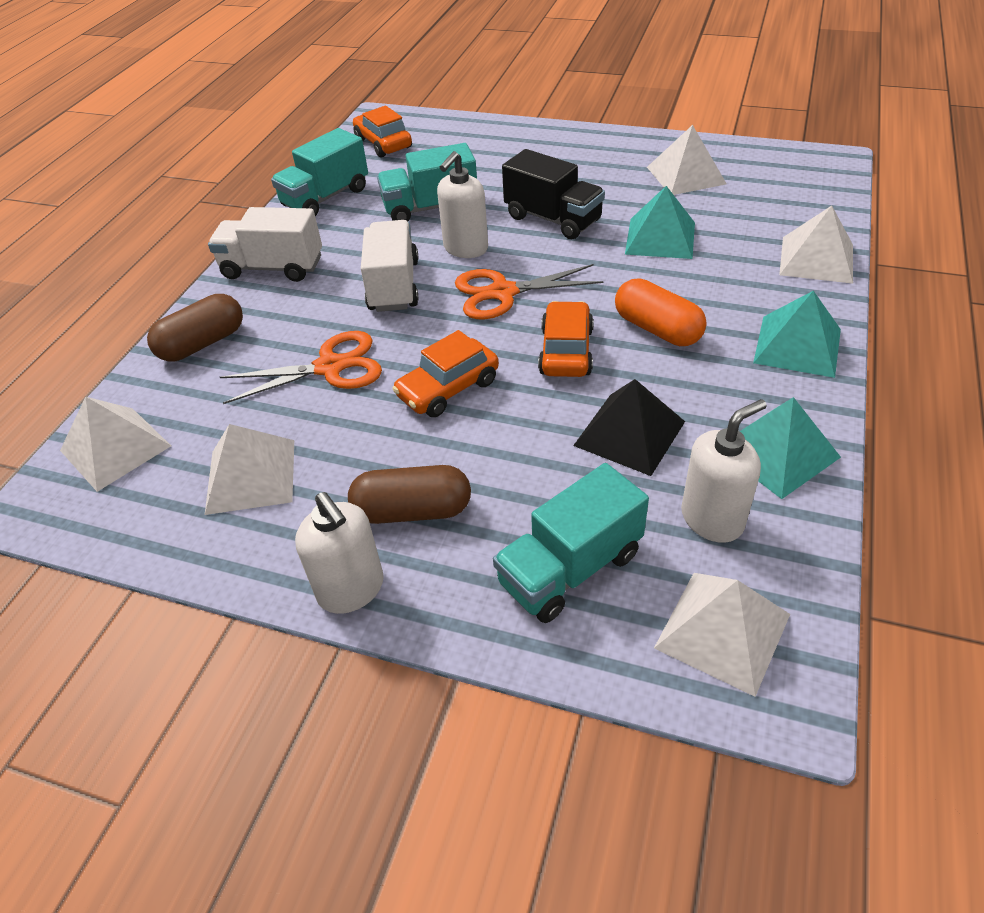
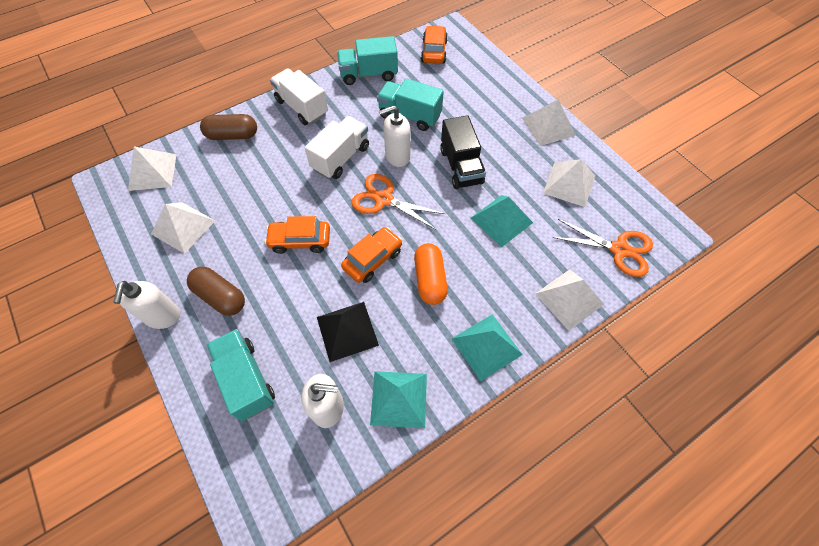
camera: 35 degrees right, 15 degrees up
orange scissors [220,331,382,404] -> orange scissors moved to [553,219,653,277]
turquoise truck [493,463,649,623] -> turquoise truck turned 60 degrees clockwise [207,329,275,421]
white pyramid [654,573,790,697] -> white pyramid moved to [522,99,576,146]

